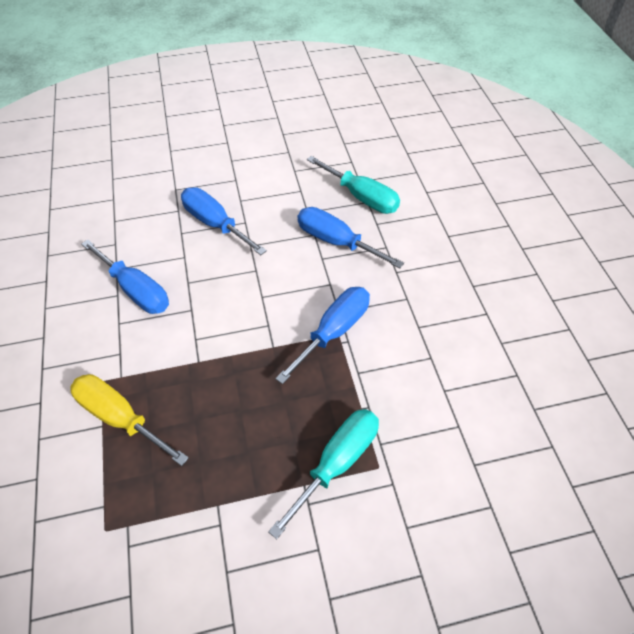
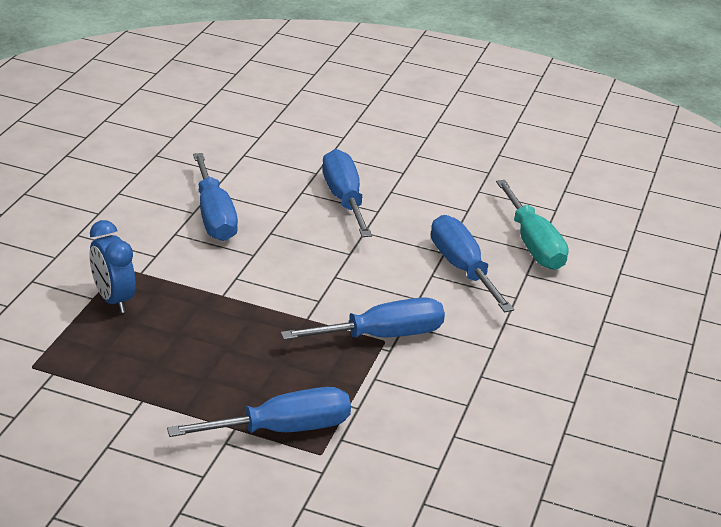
camera: 30 degrees right, 20 degrees down
yellow screwdriver [70,374,189,466] -> blue clock [90,220,136,313]
turquoise screwdriver [268,409,379,539] -> blue screwdriver [167,387,351,437]

